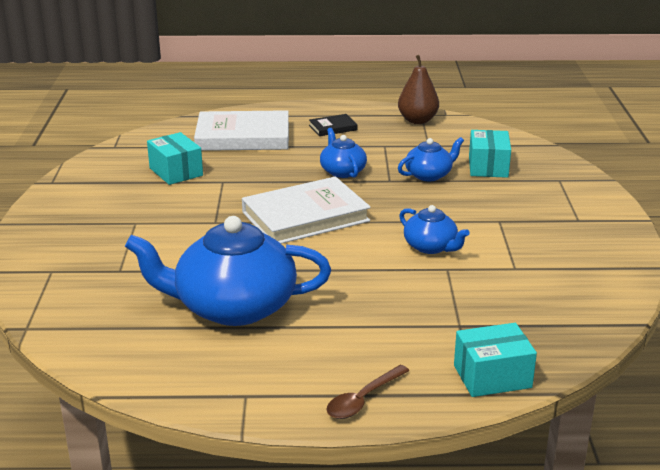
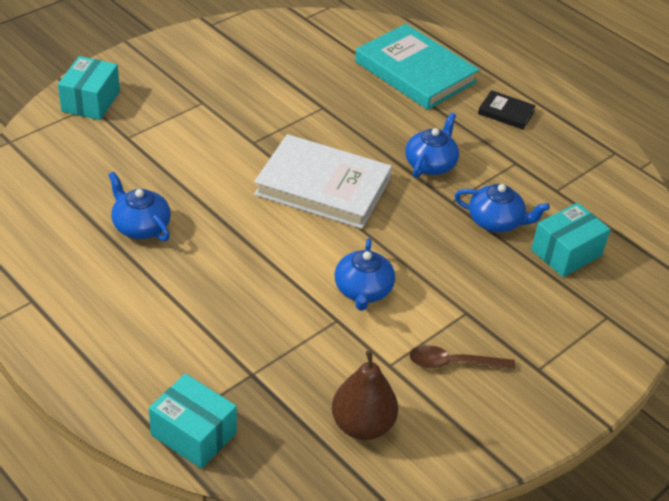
camera: 45 degrees right, 15 degrees up
blue teapot [125,216,331,326] -> blue teapot [108,172,171,241], size x0.50
turquoise box [147,132,203,185] -> turquoise box moved to [58,56,120,120]
white book [194,110,289,151] -> turquoise book [355,24,479,110]
brown spoon [326,365,409,419] -> brown spoon moved to [409,345,515,370]
brown pear [398,55,439,124] -> brown pear moved to [332,350,398,440]

